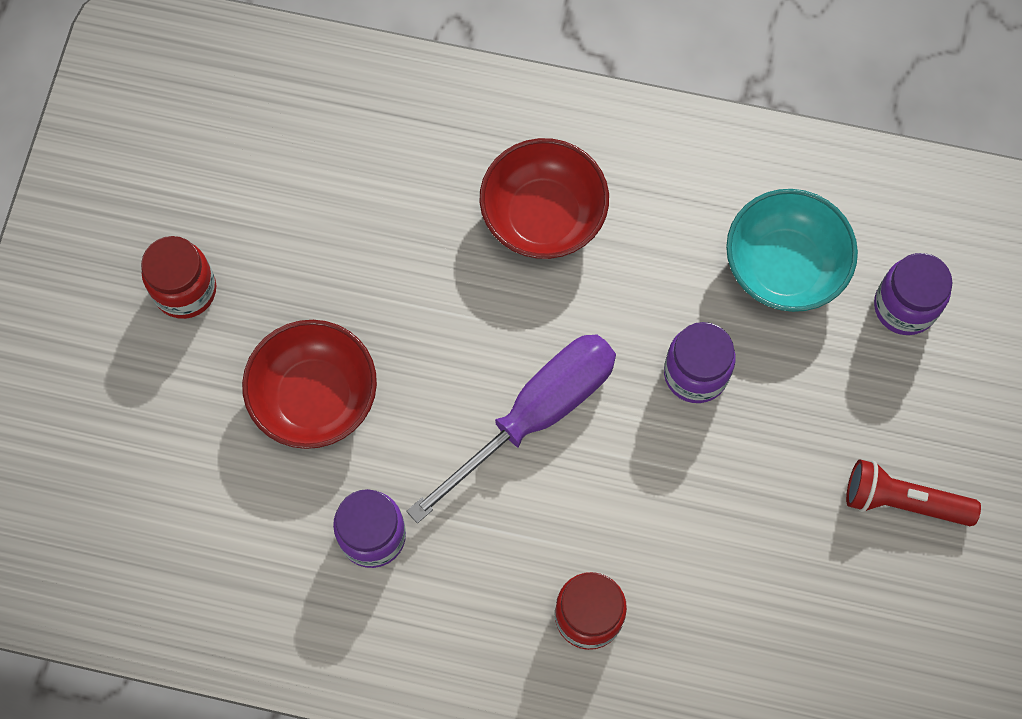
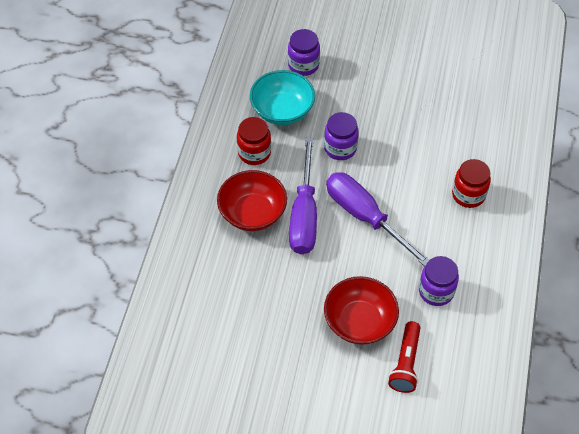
camera: 90 degrees left, 15 degrees down
red jar [141,236,216,319] -> red jar moved to [237,117,271,165]
red flashlight [846,459,981,526] -> red flashlight moved to [388,321,421,393]
none -> purple screwdriver [289,137,317,254]

